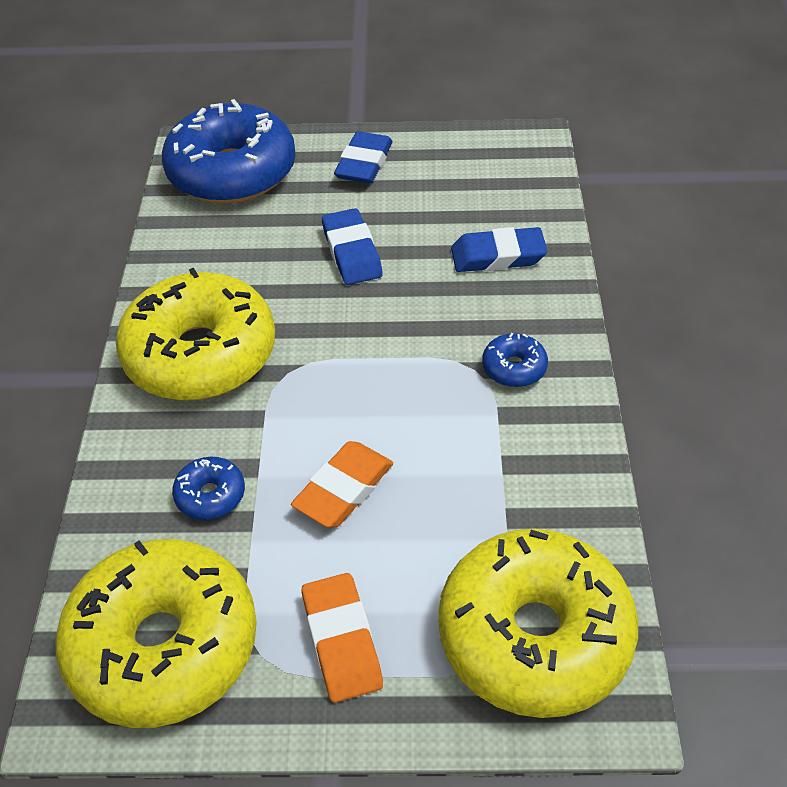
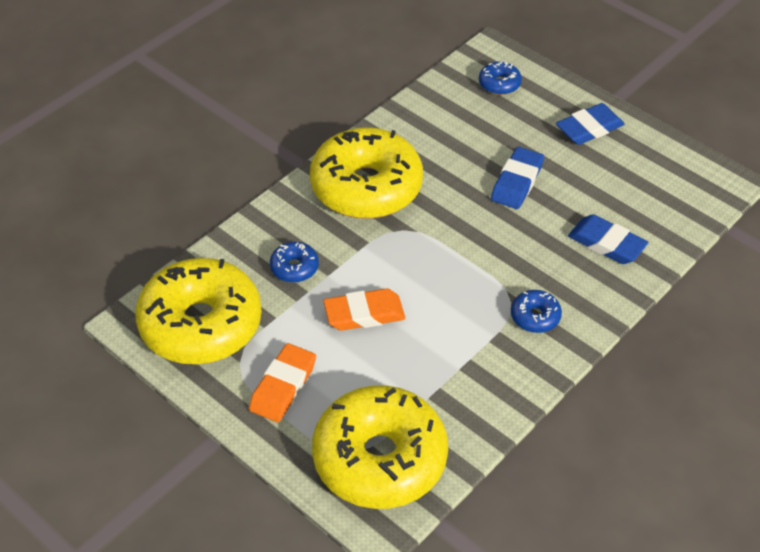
camera: 40 degrees right, 0 degrees up
blue donut [162,99,296,204] -> blue donut [479,62,522,95], size x0.41

